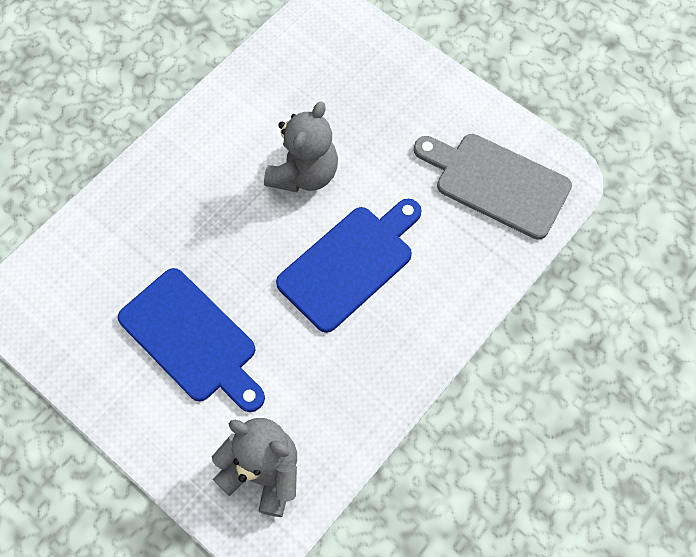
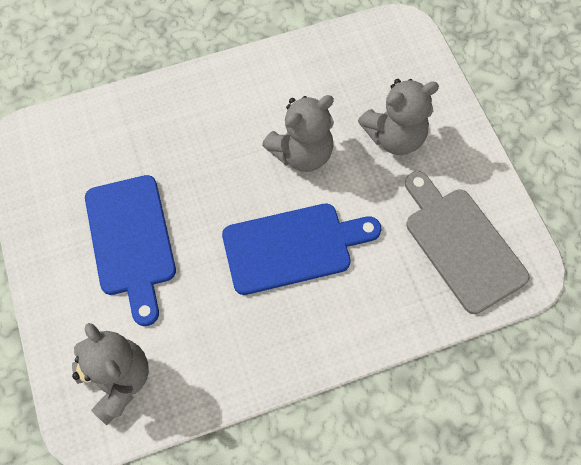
camera: 30 degrees right, 0 degrees up
none -> grey teddy bear [358,79,439,155]

